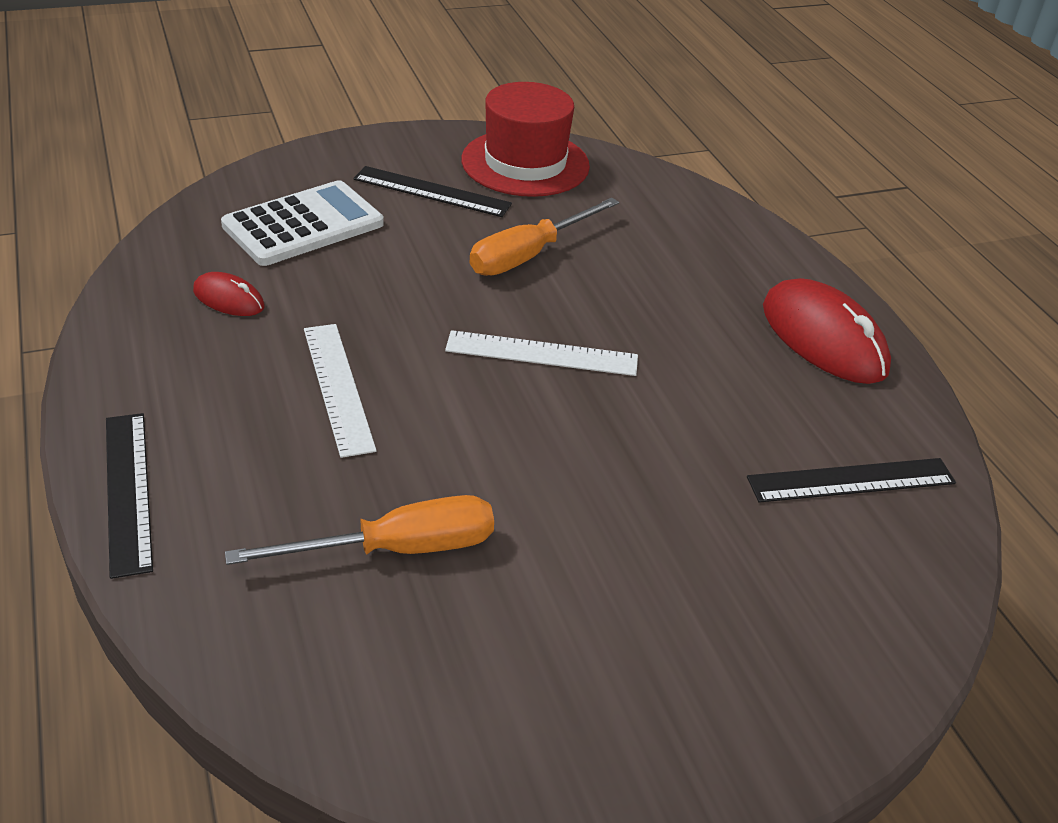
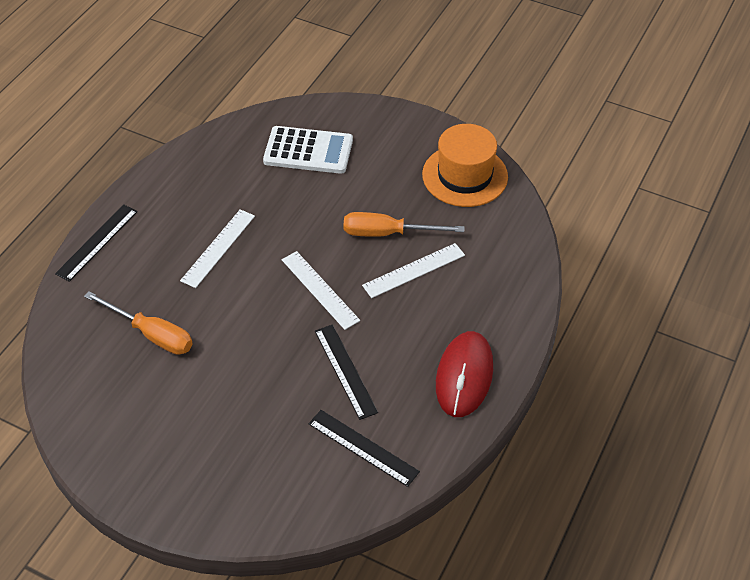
camera: 50 degrees right, 10 degrees up
red mouse [193,272,265,316] -> none
black ruler [353,166,512,217] -> black ruler moved to [315,324,378,420]
red hat [461,82,590,197] -> orange hat [422,124,508,207]
none -> white ruler [362,243,465,298]

